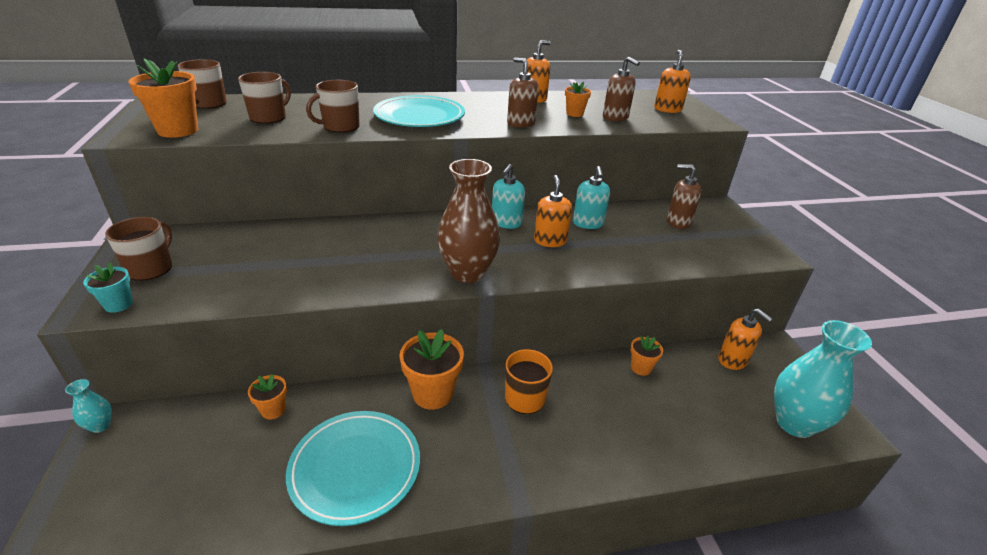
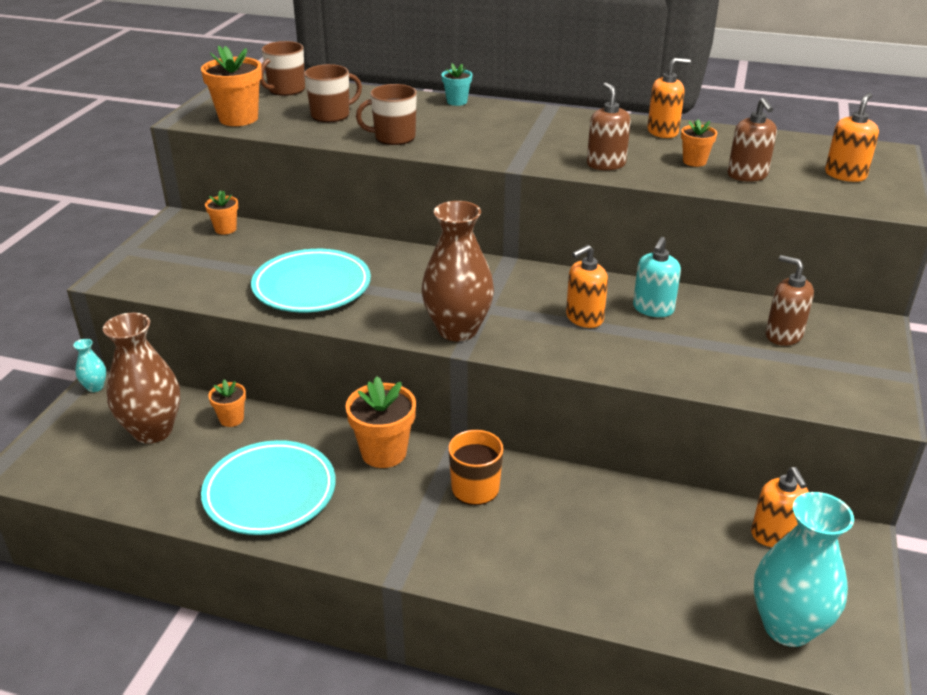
camera: 30 degrees right, 0 degrees up
turquoise flower pot [83,262,133,313] -> turquoise flower pot moved to [441,63,473,106]
brown mug [105,217,172,281] -> none
turquoise plate [373,95,465,127] -> turquoise plate moved to [251,249,371,313]
turquoise soap dispenser [492,164,525,229] -> none
orange soap dispenser [534,175,572,247] -> orange soap dispenser turned 150 degrees counterclockwise [566,245,608,328]
orange flower pot [630,336,663,376] -> orange flower pot moved to [205,190,238,235]
none -> brown vase [103,313,180,444]

